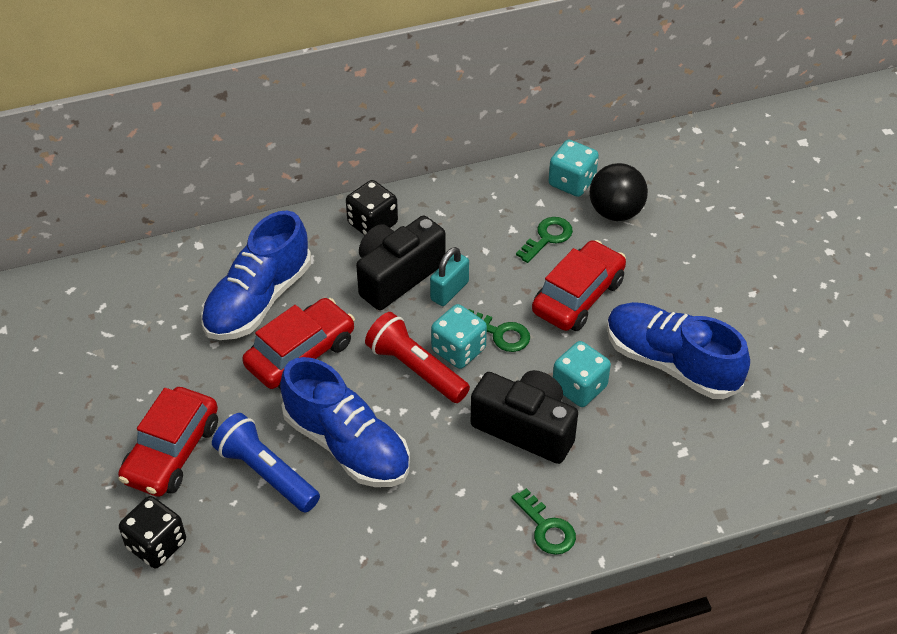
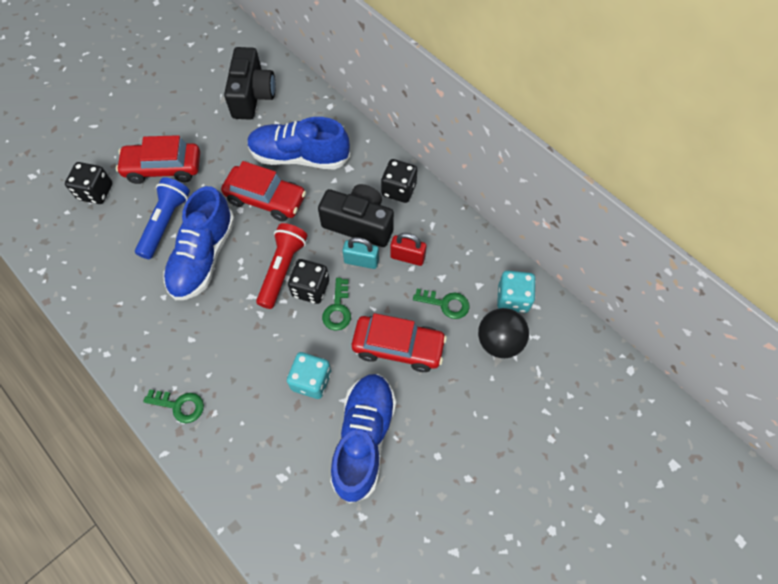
camera: 65 degrees right, 15 degrees up
turquoise dice [431,304,487,369] -> black dice [288,259,329,304]
black camera [471,370,578,464] -> black camera moved to [224,47,276,120]
green key [512,488,576,555] -> green key turned 105 degrees counterclockwise [143,389,204,423]
none -> red padlock [390,233,427,266]

